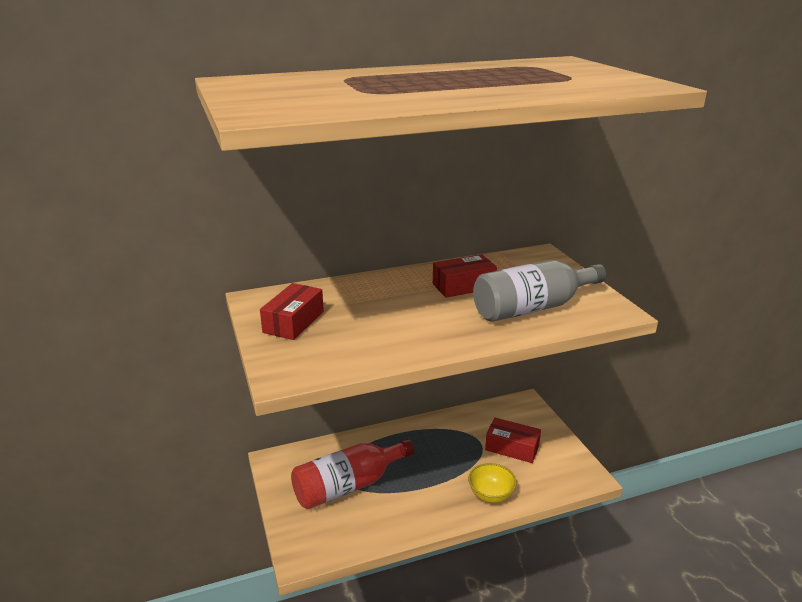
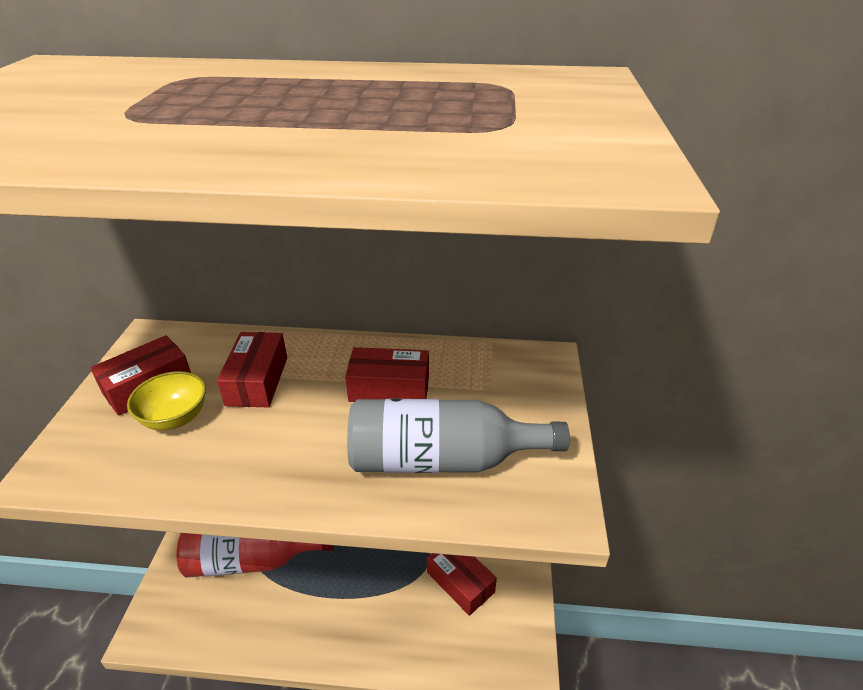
camera: 25 degrees right, 10 degrees up
yellow bowl [468,463,517,503] -> yellow bowl moved to [127,371,206,430]
none -> red box [217,332,287,407]

